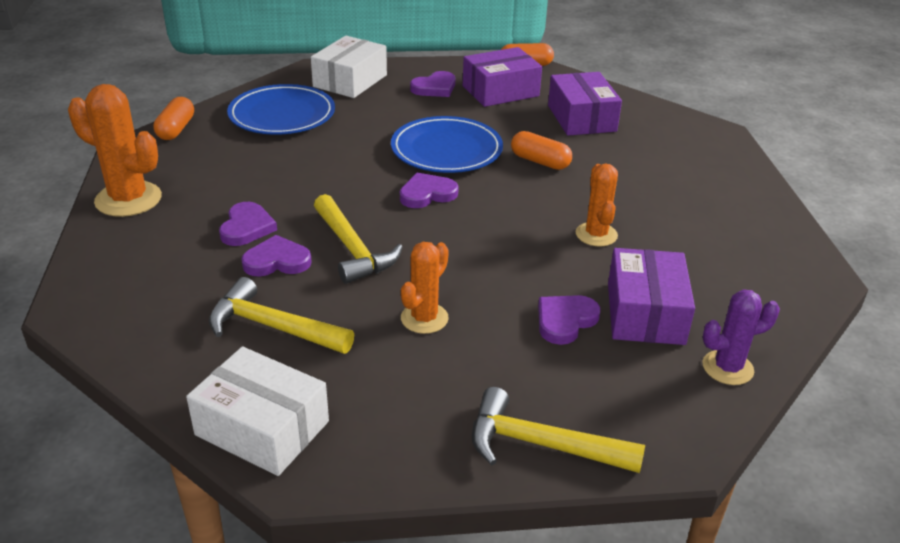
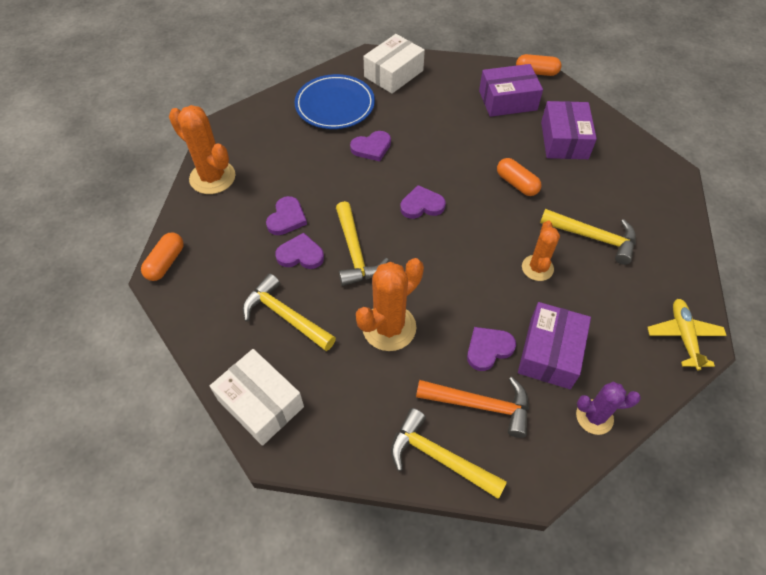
camera: 15 degrees right, 20 degrees up
orange capsule [153,97,194,140] -> orange capsule moved to [141,233,184,281]
blue plate [391,116,503,173] -> none
orange cactus [401,242,449,334] -> orange cactus [356,258,424,351], size x1.59
purple heart [410,71,455,97] -> purple heart moved to [350,131,391,161]
none -> orange hammer [416,377,529,438]
none -> yellow hammer [540,209,636,265]
none -> yellow plane [647,299,727,370]

